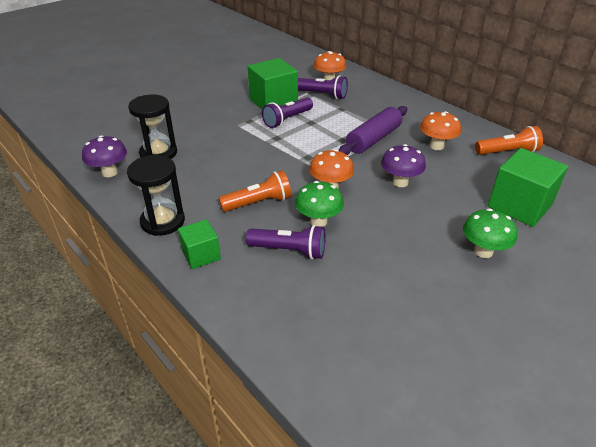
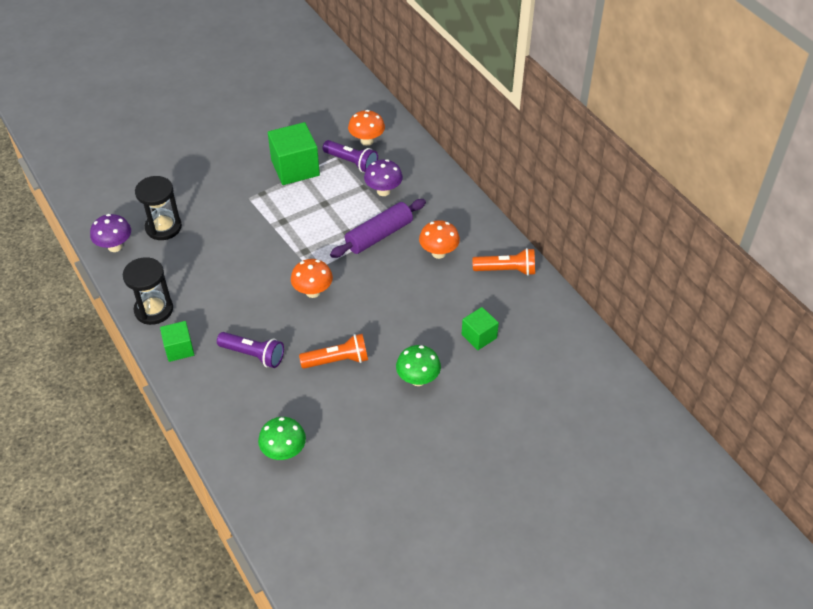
camera: 10 degrees right, 10 degrees up
orange flashlight [219,170,291,212] -> orange flashlight moved to [299,334,368,369]
purple flashlight [262,97,313,128] -> none
green mushroom [295,181,344,227] -> green mushroom moved to [258,417,306,460]
purple mushroom [381,144,426,187] -> purple mushroom moved to [364,159,403,196]
green cube [488,148,568,227] -> green cube [462,307,499,350], size x0.57

